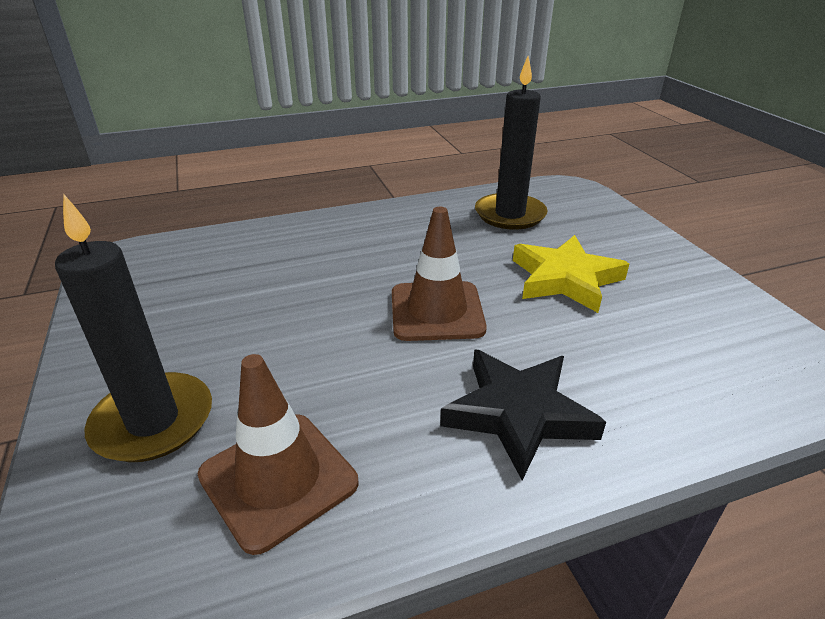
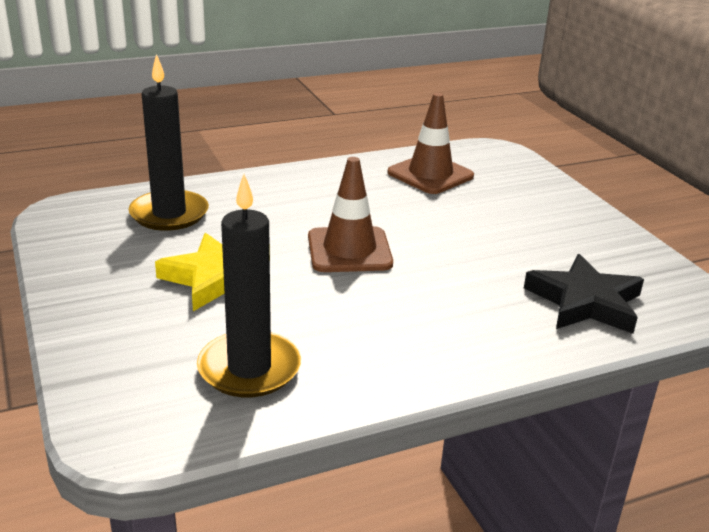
camera: 175 degrees right, 5 degrees down
black candle [55,195,212,462] -> black candle moved to [129,54,209,231]
black star [440,349,606,480] -> black star moved to [524,254,644,334]

